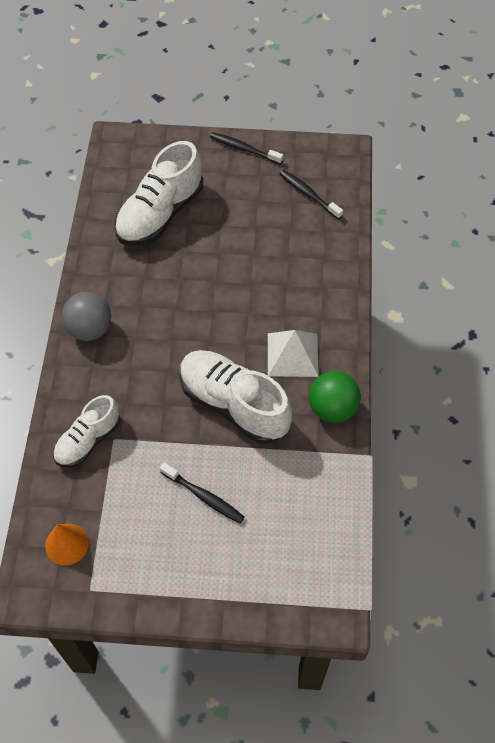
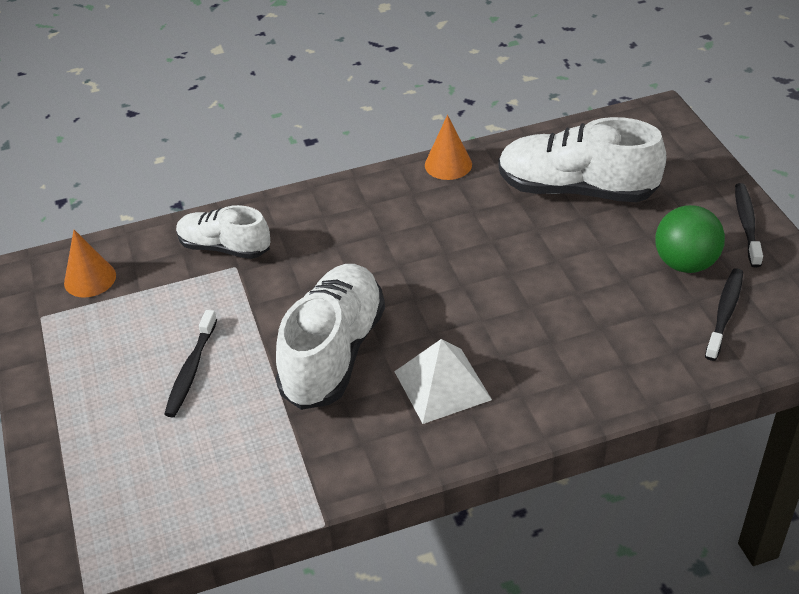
camera: 70 degrees right, 15 degrees down
grey ball [61,292,111,341] -> none
green ball [309,371,361,423] -> green ball moved to [655,205,725,273]
none -> orange cone [425,115,472,180]

